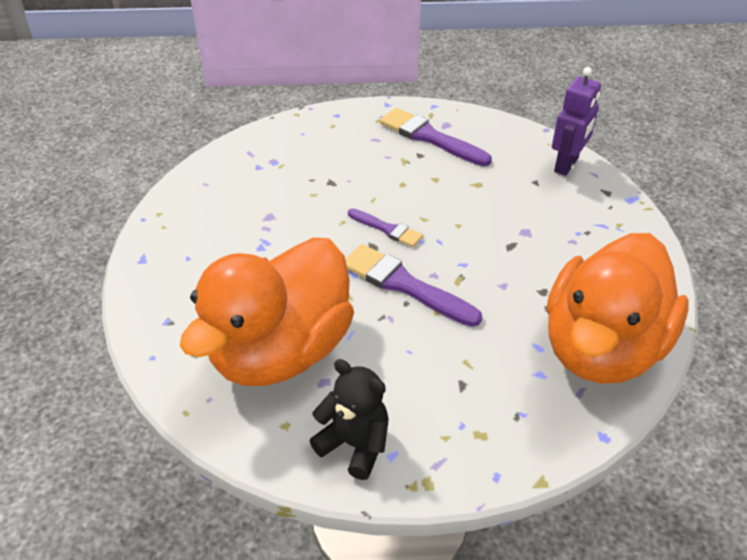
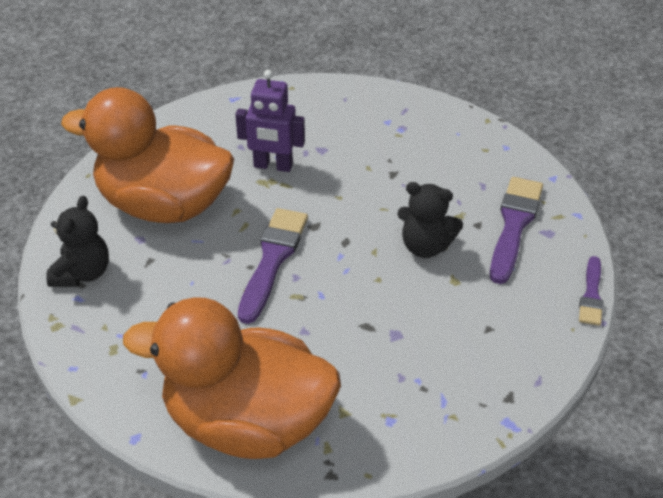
camera: 70 degrees right, 0 degrees up
purple brush [348,208,423,247] -> purple brush moved to [579,256,604,326]
purple robot [552,67,601,176] -> purple robot moved to [235,70,305,172]
none -> black teddy bear [397,182,463,258]

